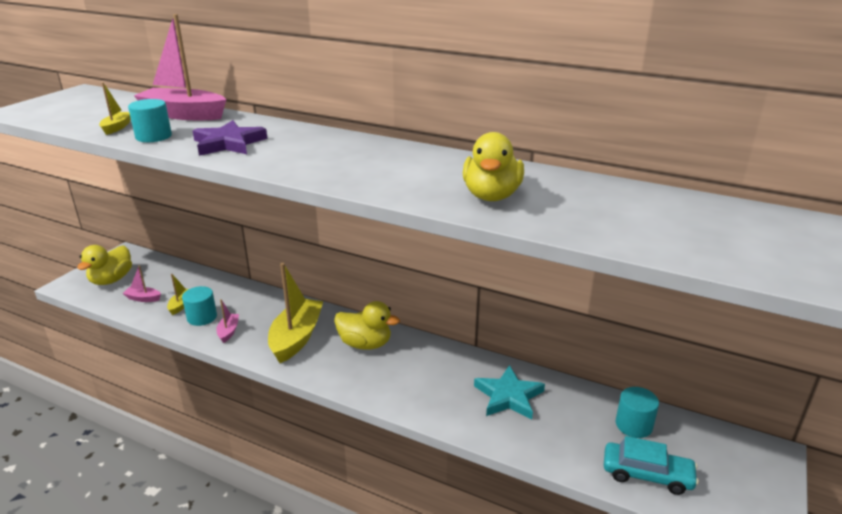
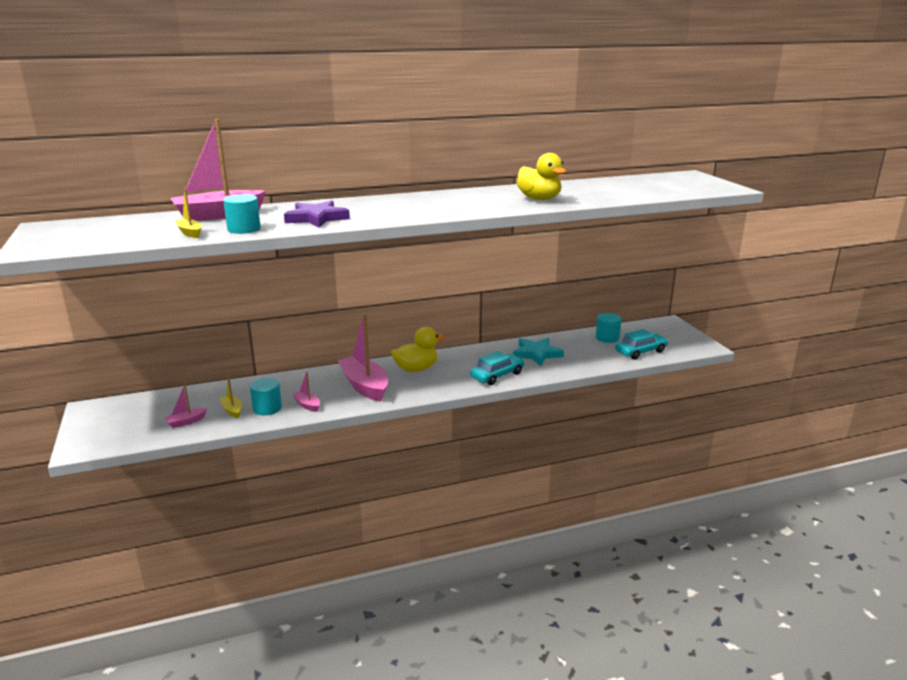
camera: 45 degrees left, 5 degrees down
yellow duck [77,245,132,285] -> none
yellow boat [268,263,323,363] -> pink boat [338,314,388,402]
none -> turquoise car [470,351,525,385]

